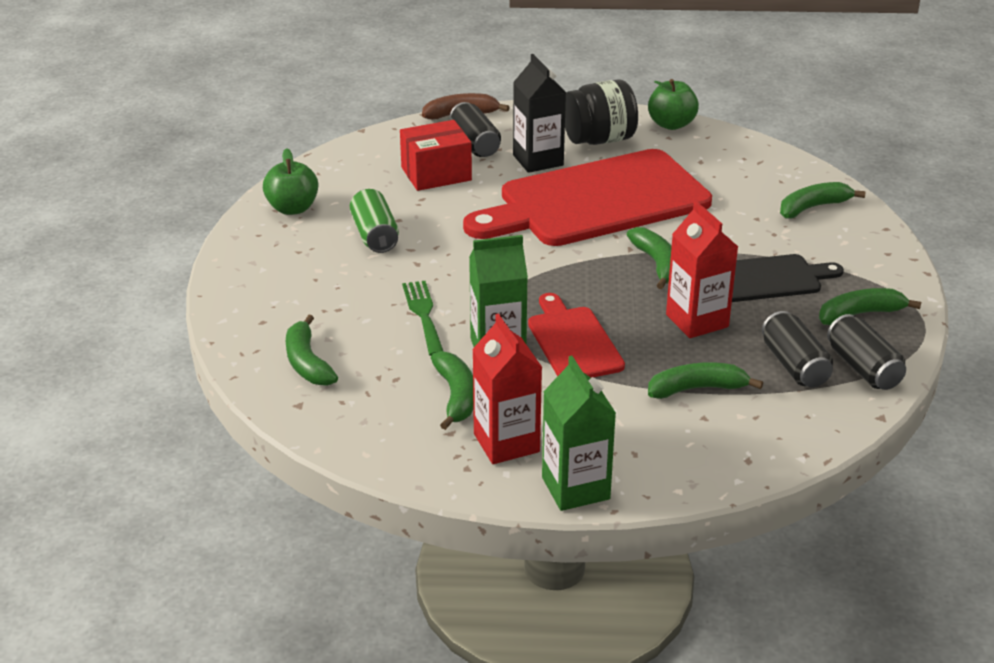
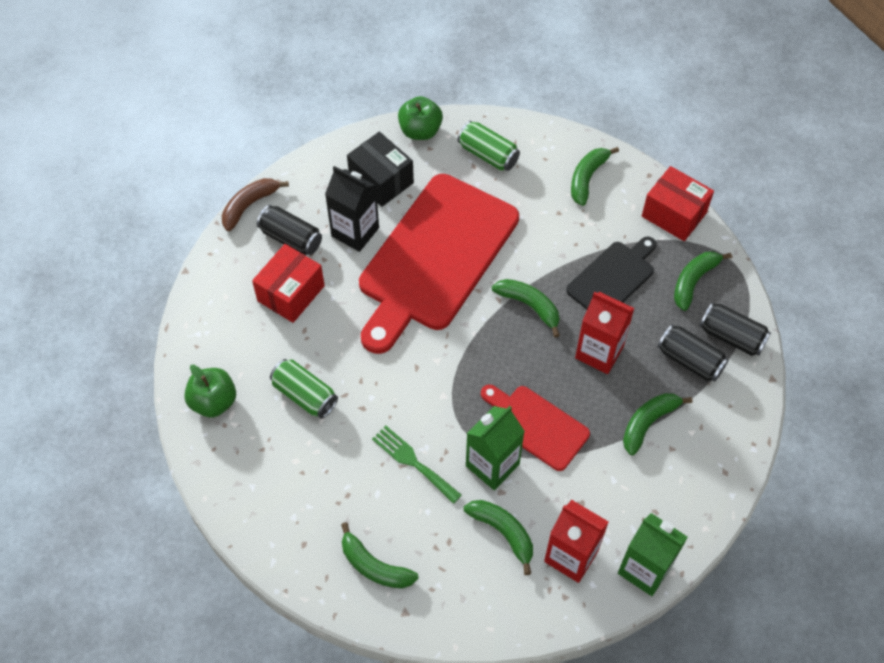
camera: 35 degrees left, 25 degrees up
black jar [565,80,638,145] -> black box [347,132,414,207]
none -> green can [458,121,520,171]
none -> red box [642,166,714,241]

